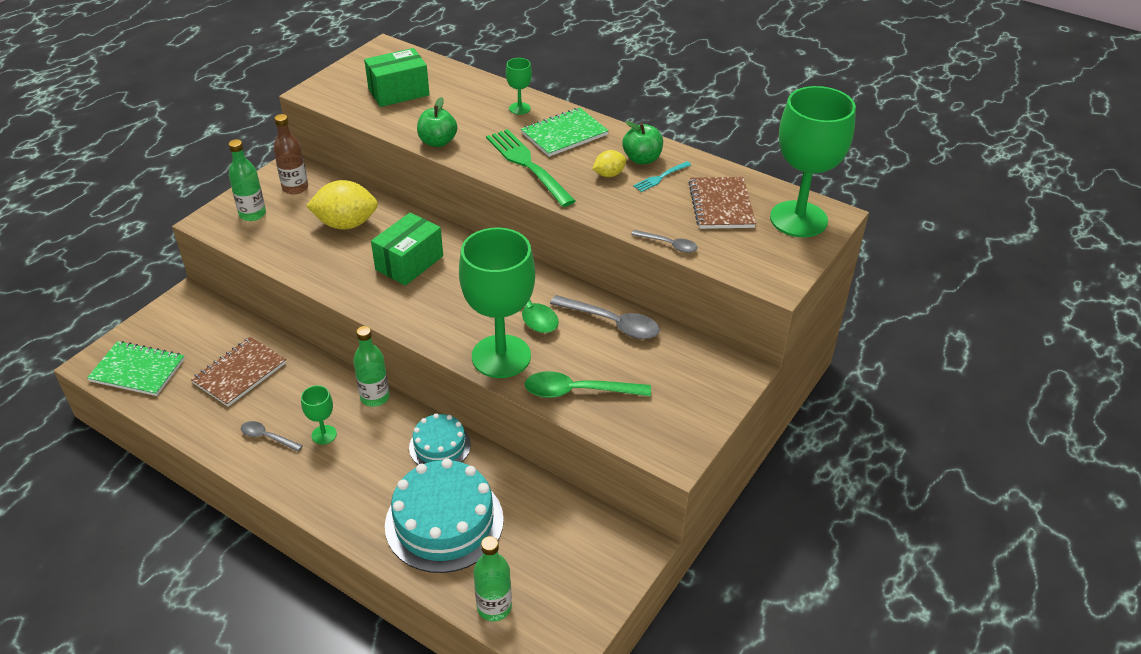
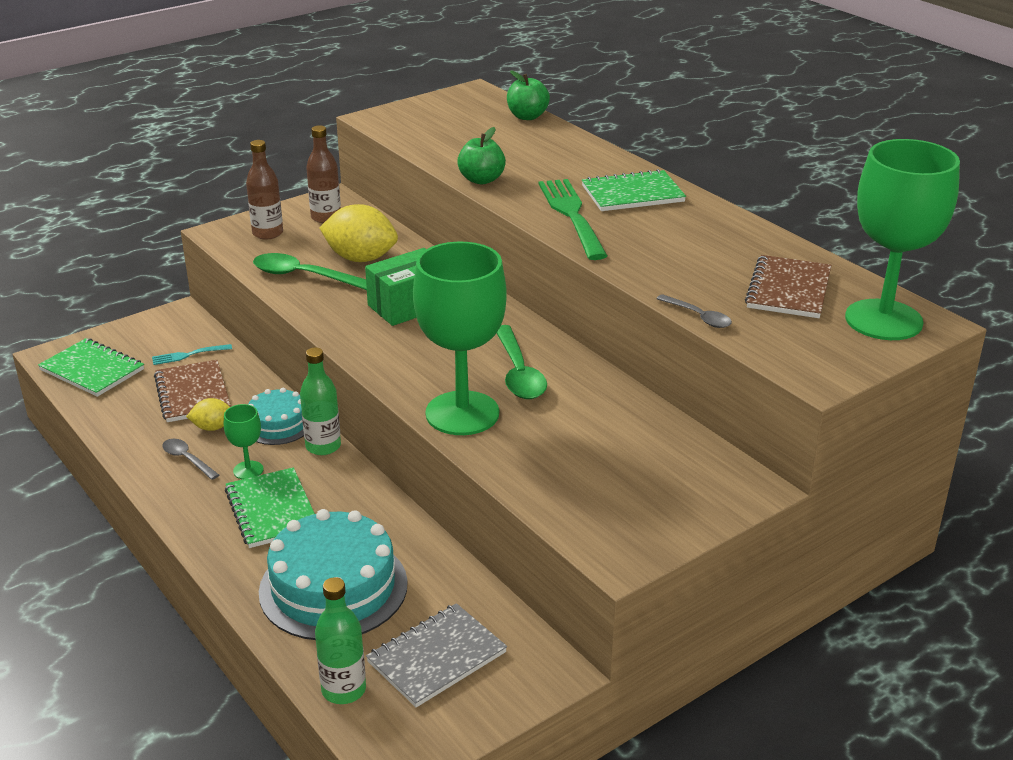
camera: 20 degrees right, 10 degrees down
brown notebook [191,337,286,407] -> brown notebook turned 75 degrees counterclockwise [154,360,231,422]
green bottle [229,139,266,221] -> brown bottle [246,140,283,240]
green box [364,48,430,107] -> none
turquoise cake [409,413,471,465] -> turquoise cake moved to [248,388,304,445]
green goblet [506,58,532,115] -> none
green spoon [525,371,651,398] -> green spoon moved to [253,253,367,290]
grey spoon [550,295,660,339] -> none
yellow lemon [592,150,626,177] -> yellow lemon moved to [186,398,230,431]
green apple [622,121,663,164] -> green apple moved to [507,70,550,120]
turquoise fork [633,161,691,192] -> turquoise fork moved to [152,344,232,365]
none -> green notebook [225,467,315,548]
none -> grey notebook [366,603,507,707]

